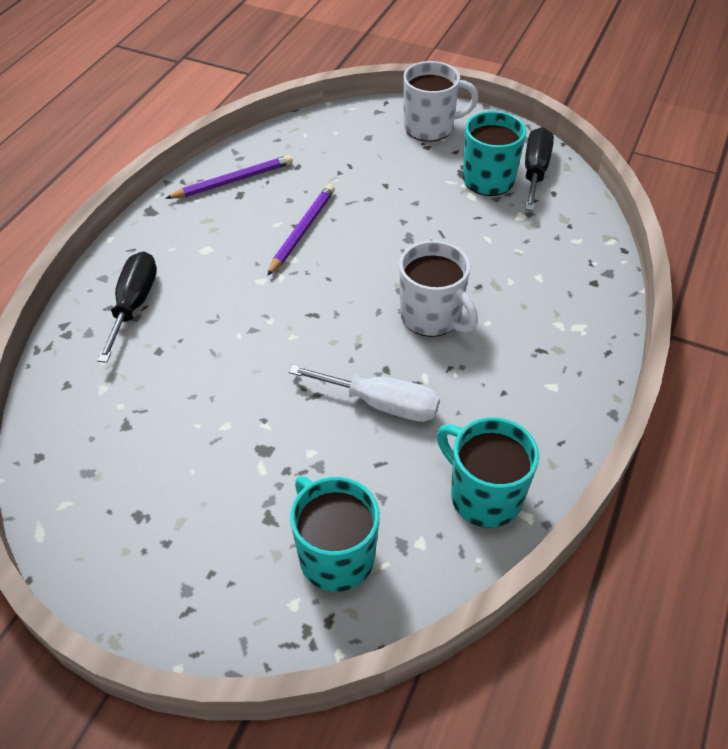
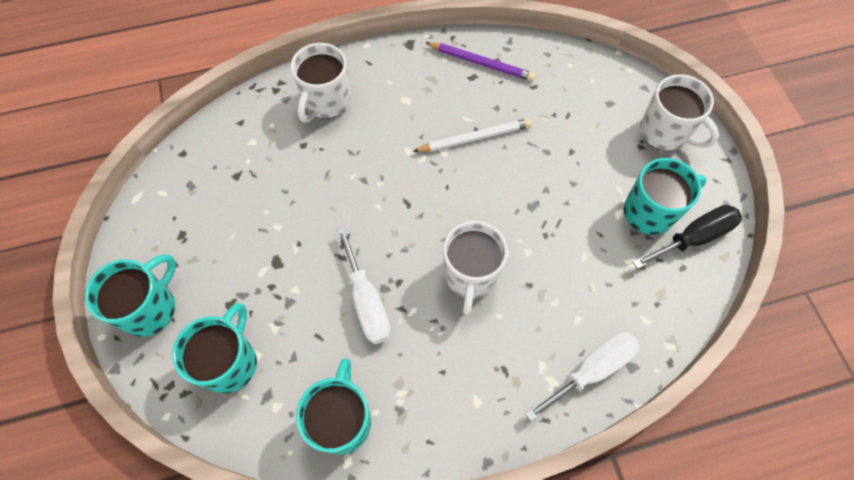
camera: 50 degrees right, 15 degrees up
black screwdriver [97,251,157,363] -> white mug [291,43,350,123]
purple pencil [267,184,335,276] -> white pencil [413,118,532,152]
none -> turquoise mug [85,254,176,337]
none -> white screwdriver [525,332,640,421]

